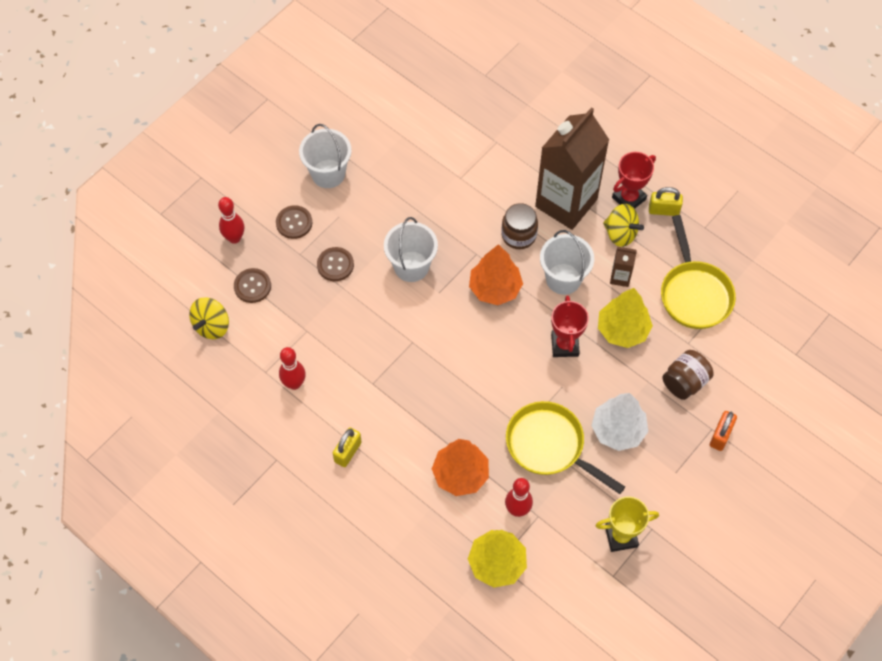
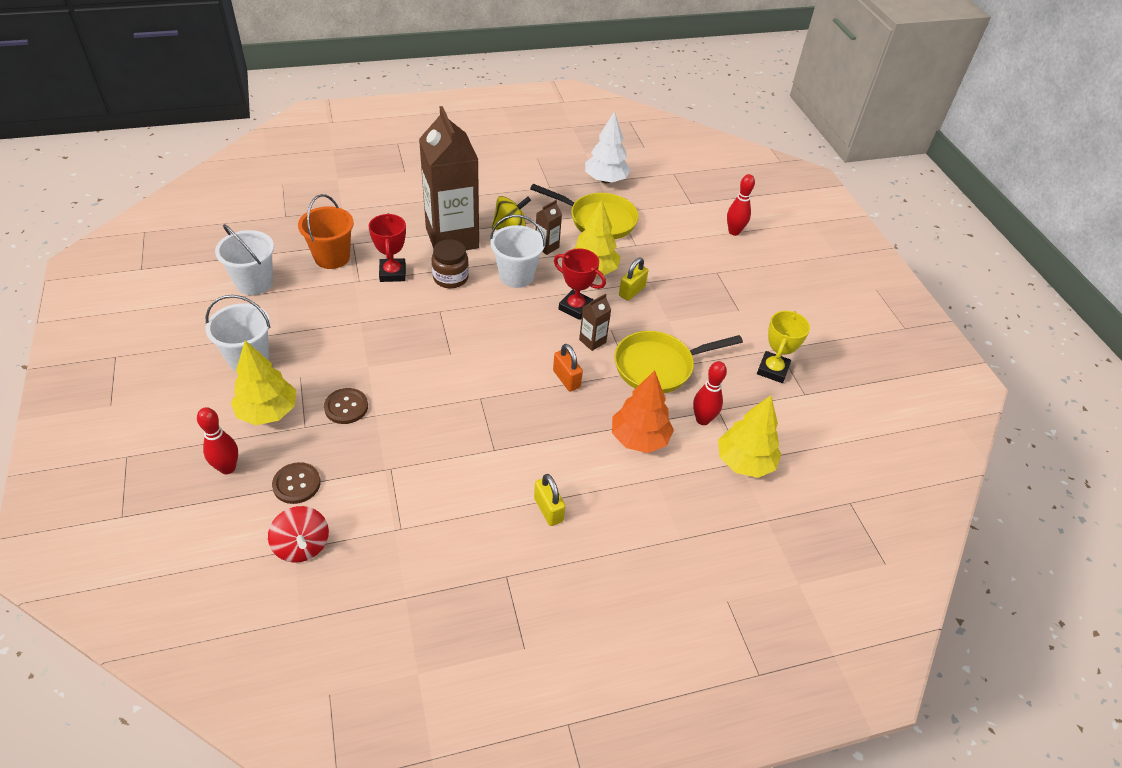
camera: 60 degrees left, 15 degrees down
yellow spinning top [189,297,229,339] -> red spinning top [268,506,329,563]
brown button [276,205,312,239] -> yellow tree [231,340,296,425]
red bowling pin [279,347,306,390] -> red bowling pin moved to [727,174,755,236]
white bucket [384,217,438,282] -> white bucket moved to [215,224,274,295]
orange tree [469,244,523,305] -> none
white tree [591,393,648,451] -> white tree moved to [585,111,631,183]
red trophy [612,152,656,209] -> red trophy moved to [369,213,406,282]
yellow padlock [649,187,683,216] -> yellow padlock moved to [619,258,648,301]
brown jar [662,350,713,400] -> none
orange padlock [710,411,737,451] -> orange padlock moved to [553,344,583,391]
none -> orange bucket [298,194,354,269]
none -> brown carton [579,293,611,351]

